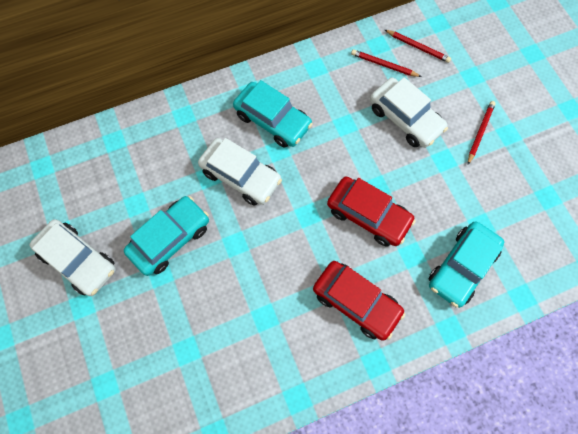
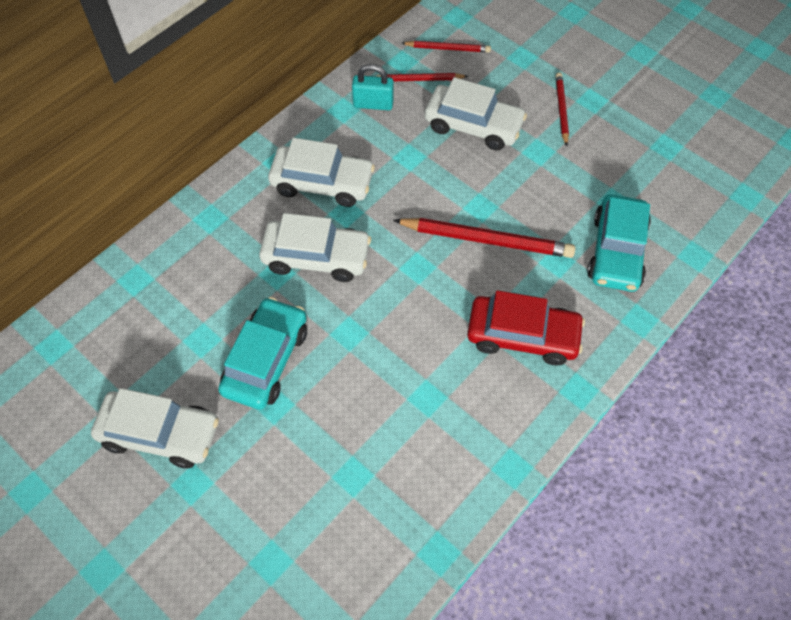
camera: 25 degrees left, 10 degrees down
turquoise car [233,80,313,148] -> white car [268,138,375,207]
red car [327,177,416,247] -> red pencil [393,218,575,258]
none -> turquoise padlock [352,64,394,110]

